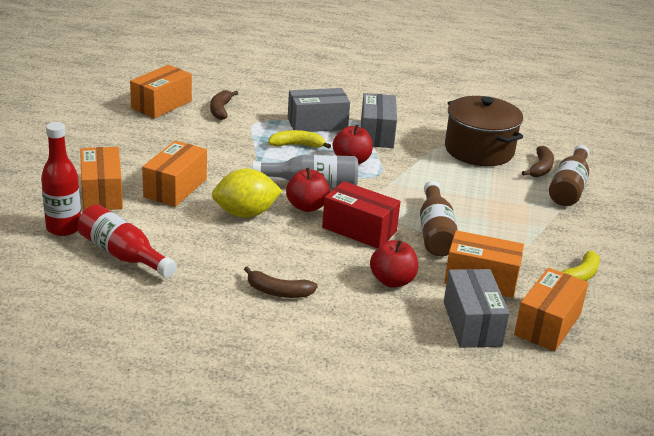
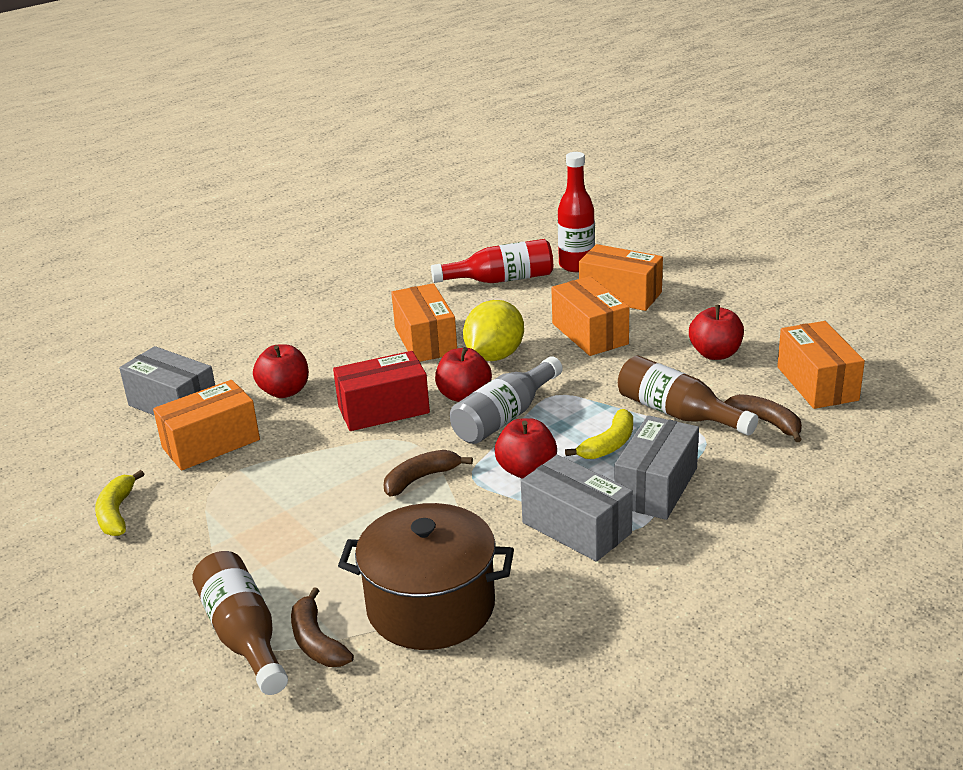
camera: 135 degrees right, 0 degrees up
brown banana [244,266,318,298] -> brown banana moved to [383,450,473,496]
brown bottle [420,181,458,256] -> brown bottle moved to [618,355,758,435]
orange box [514,268,588,351] -> orange box moved to [391,283,457,362]
none -> red apple [689,305,744,360]

